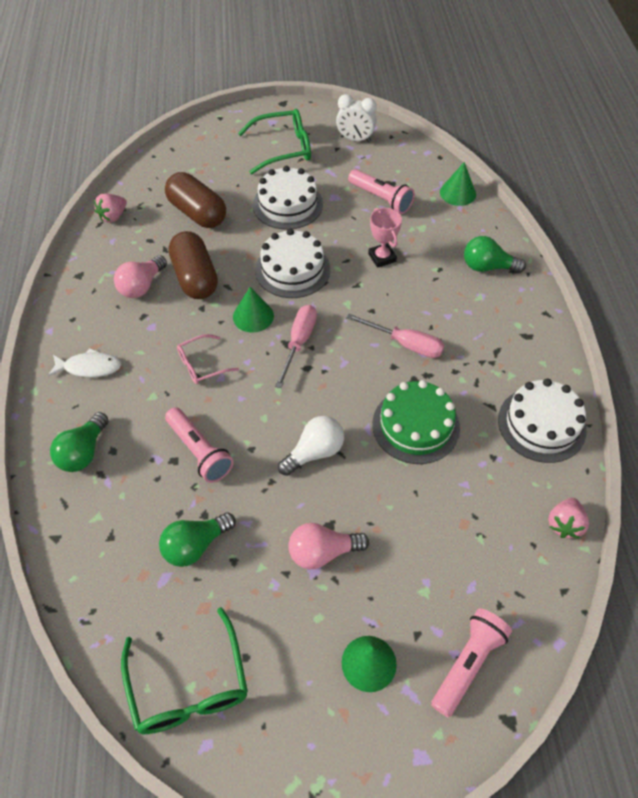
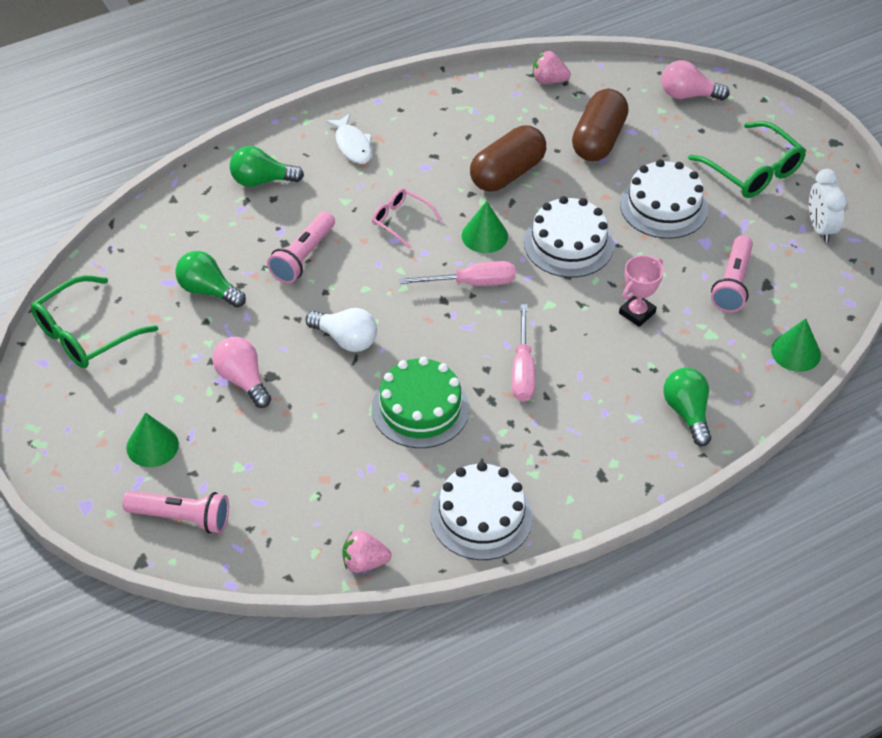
camera: 65 degrees right, 5 degrees down
pink light bulb [114,255,167,298] -> pink light bulb moved to [661,60,729,100]

